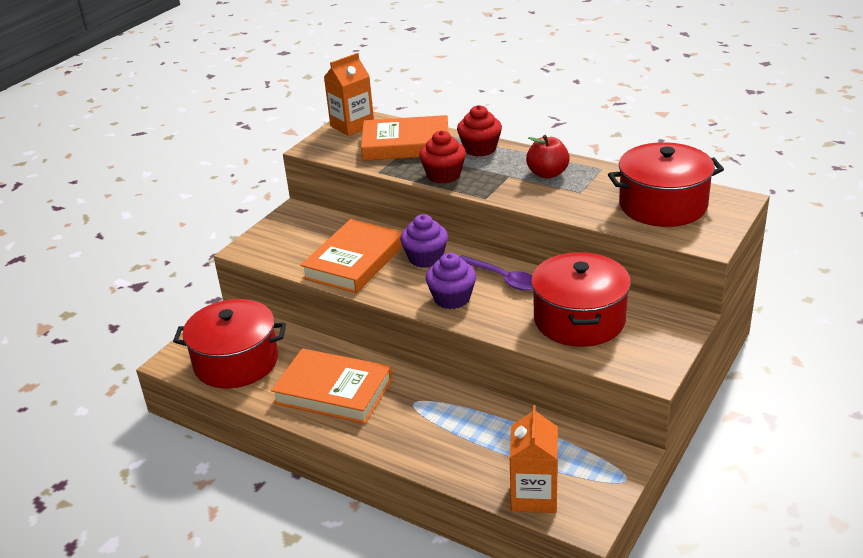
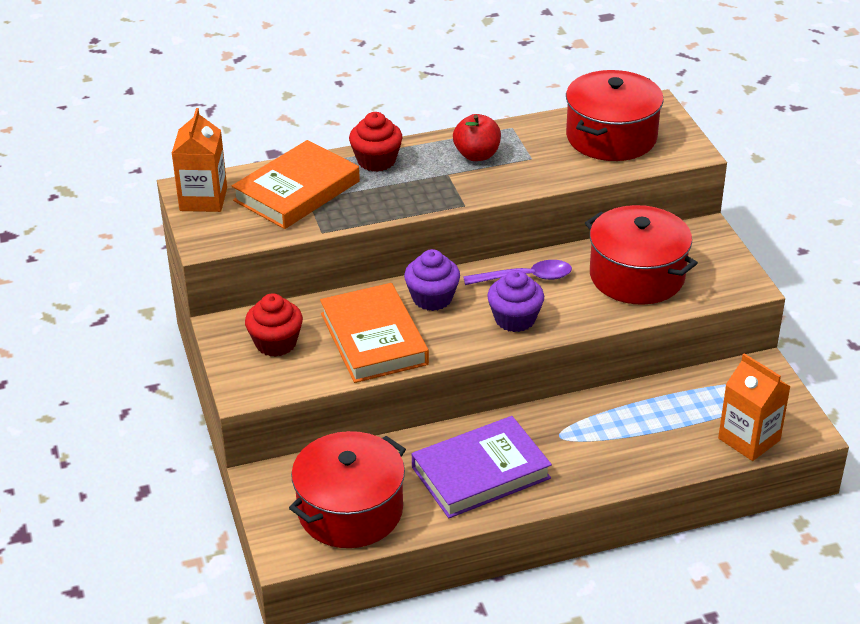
camera: 50 degrees left, 5 degrees up
orange book [271,348,392,424] -> purple book [412,416,552,518]
red cupcake [419,131,466,184] -> red cupcake moved to [245,293,303,357]

